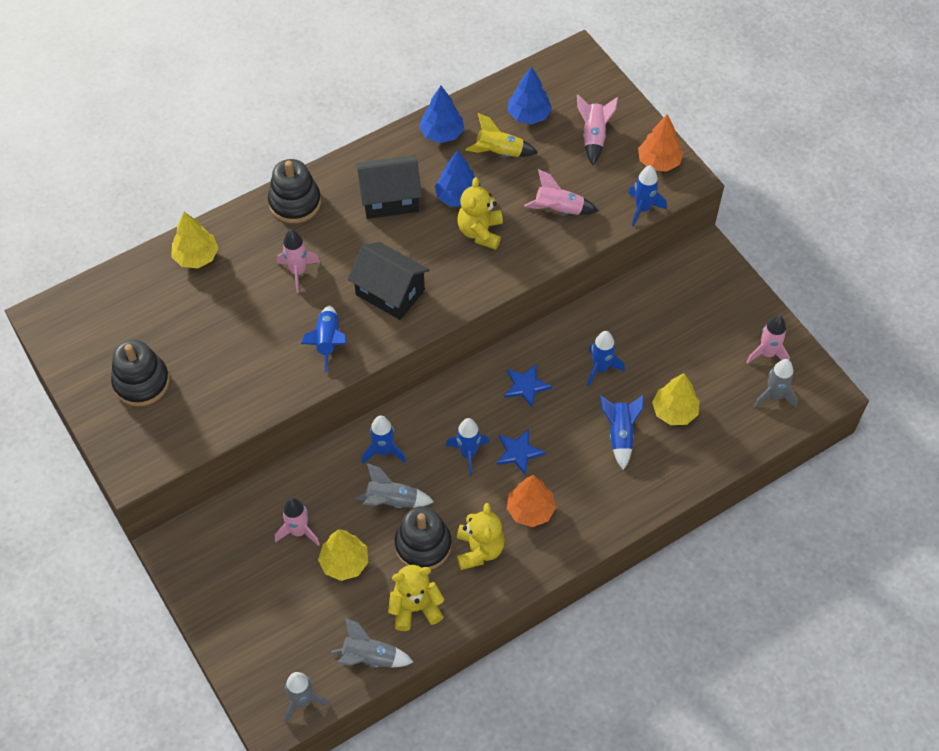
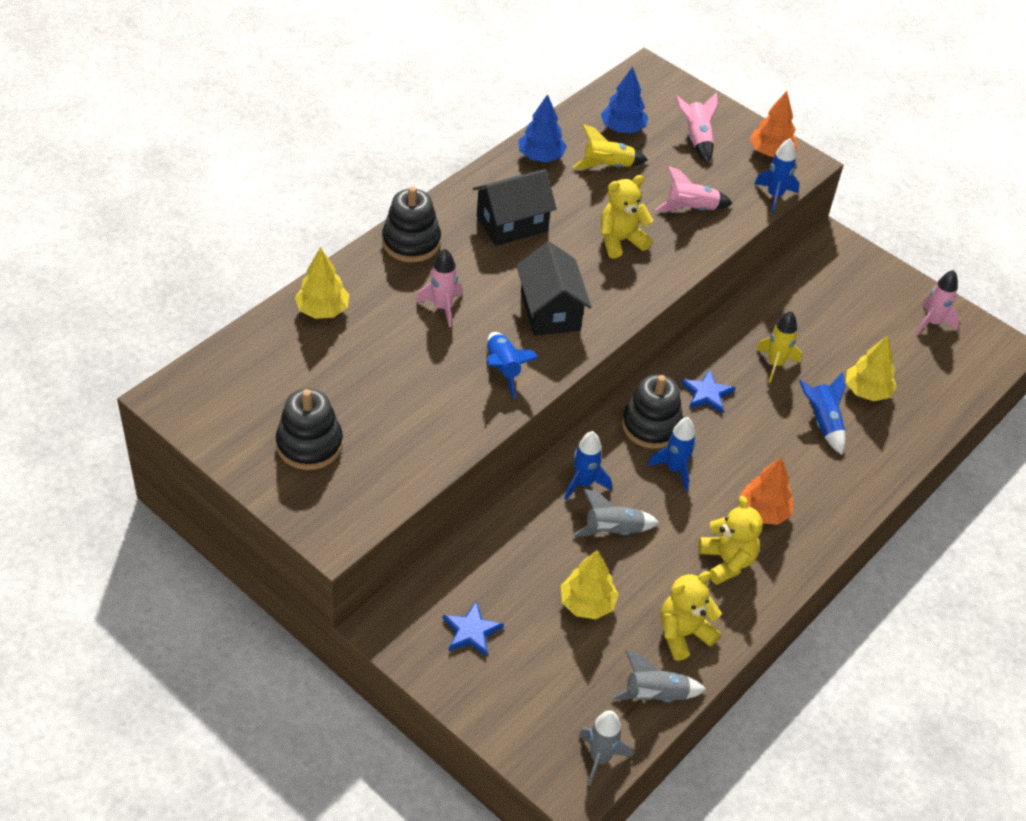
camera: 20 degrees left, 10 degrees down
pink rocket [275,498,320,546] -> none
black house [348,242,430,320] -> black house turned 60 degrees clockwise [516,241,592,336]
black stacking toy [395,506,452,570] -> black stacking toy moved to [622,375,683,449]
blue tree [435,150,481,207] -> none
yellow teddy bear [458,177,503,250] -> yellow teddy bear turned 75 degrees clockwise [601,175,653,259]
blue star [496,429,546,476] -> blue star moved to [443,601,504,657]
blue rocket [587,331,625,386] -> yellow rocket [756,311,802,383]
grey rocket [754,359,798,407] -> none

